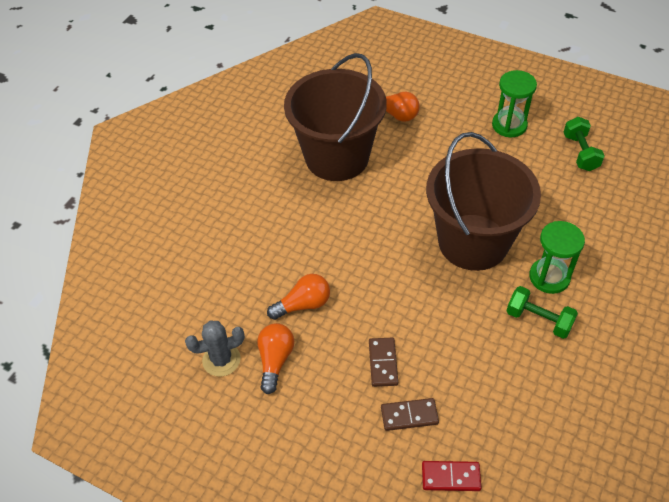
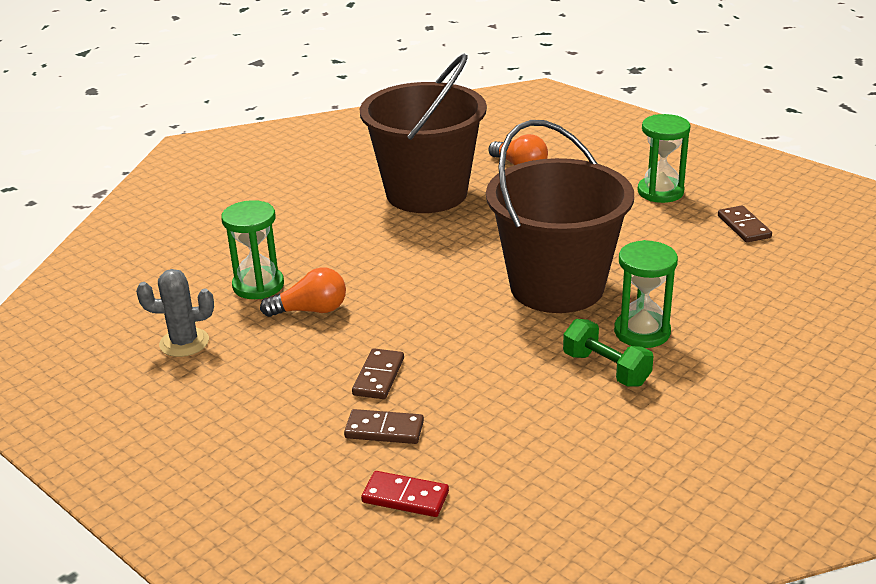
camera: 15 degrees right, 20 degrees down
orange light bulb [257,323,294,394] -> none
green dumbbell [564,117,604,171] -> brown domino [718,205,772,242]
none -> green hourglass [221,200,284,299]

